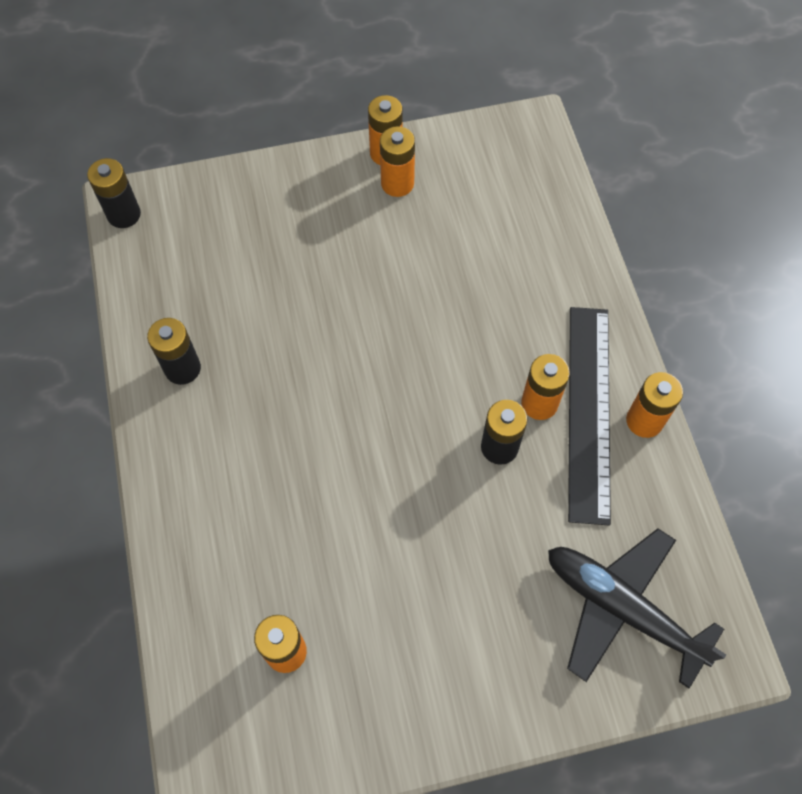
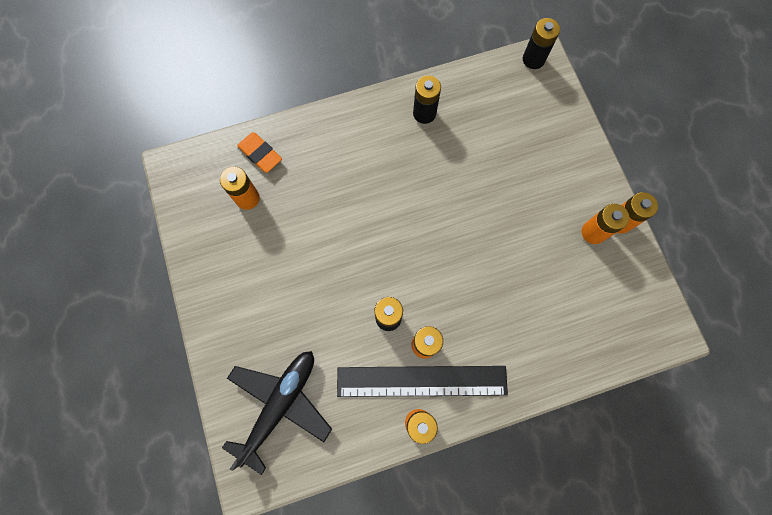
camera: 85 degrees right, 10 degrees up
none -> orange eraser [237,132,282,173]

